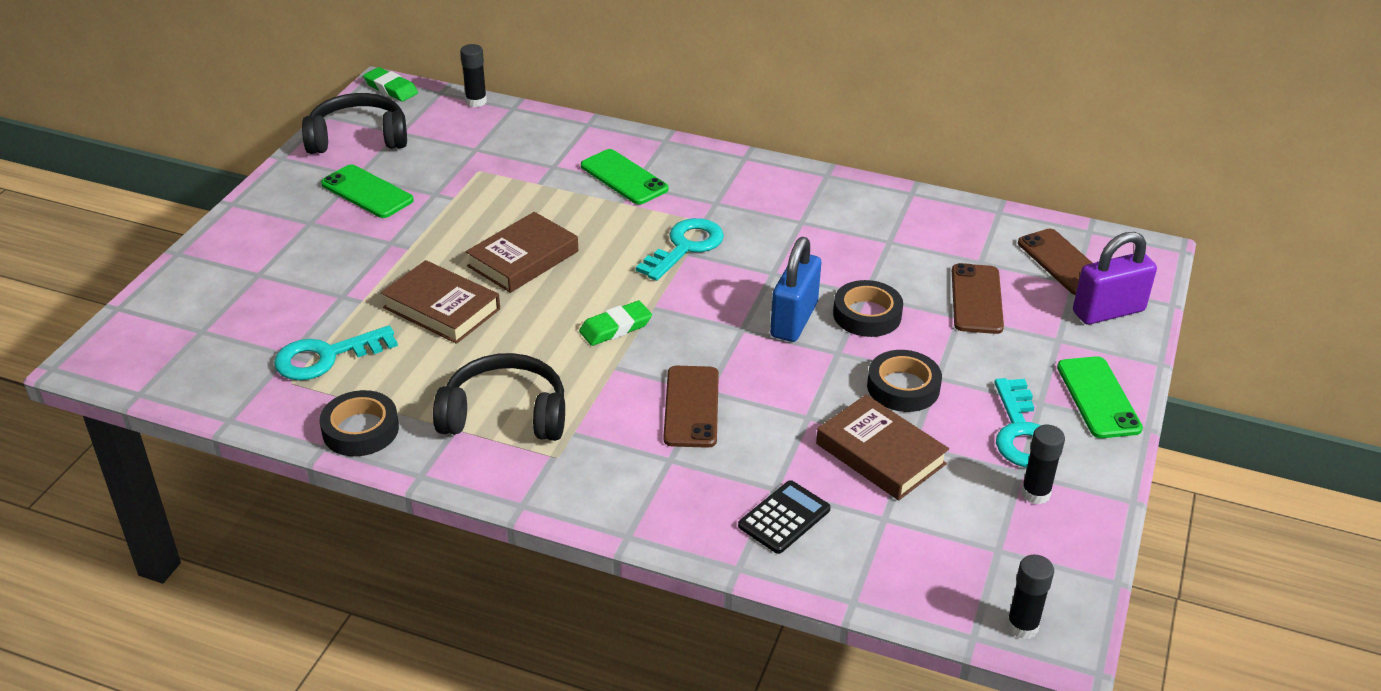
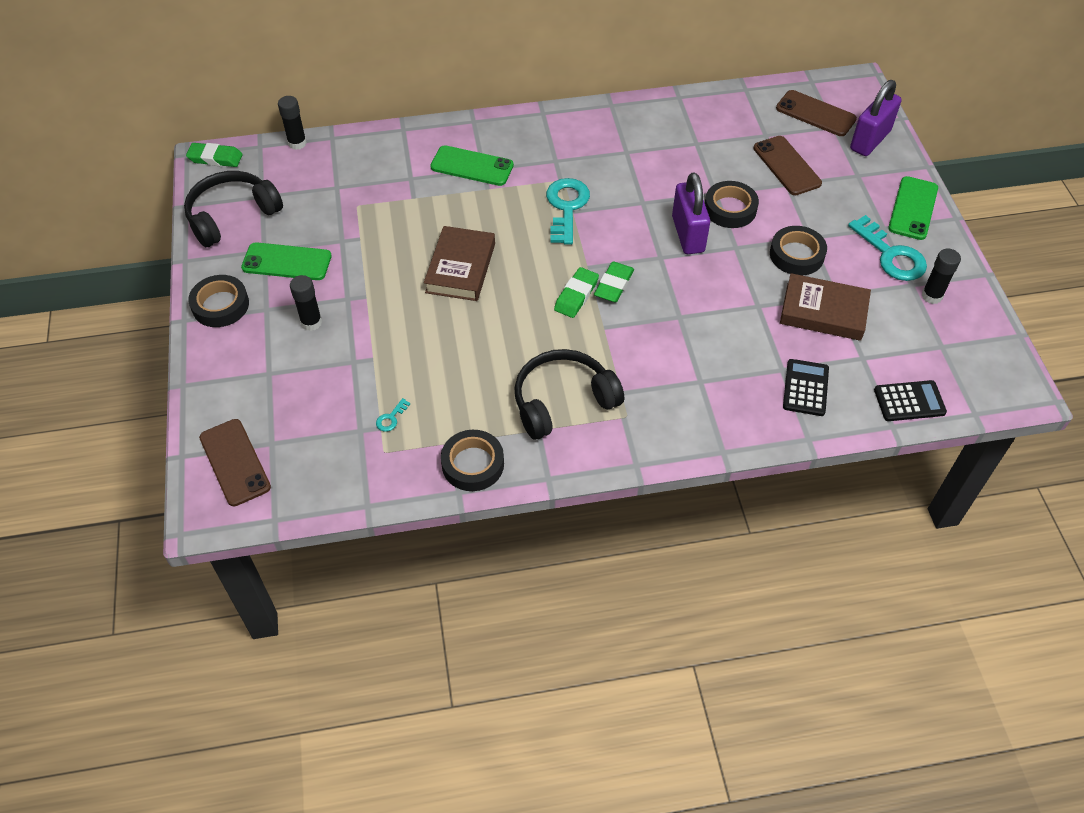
camera: 30 degrees left, 15 degrees up
turquoise key [274,326,398,381] -> turquoise key [376,398,410,432], size x0.41
brown book [381,260,500,344] -> none
brown phone [664,366,719,448] -> brown phone moved to [199,419,271,506]
blue padlock [770,237,821,342] -> purple padlock [672,172,710,254]
black glue stick [1006,555,1054,639] -> black glue stick moved to [290,275,322,331]
green phone [1057,356,1143,438] -> green phone turned 60 degrees clockwise [888,176,938,240]
none -> black tape [188,275,249,327]
none -> green eraser [594,261,634,303]
none -> black calculator [874,380,947,421]

